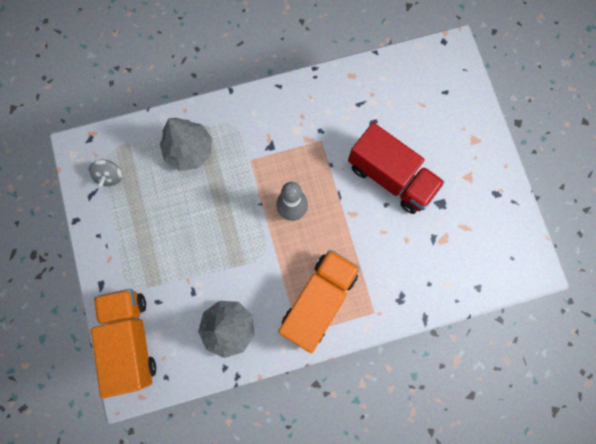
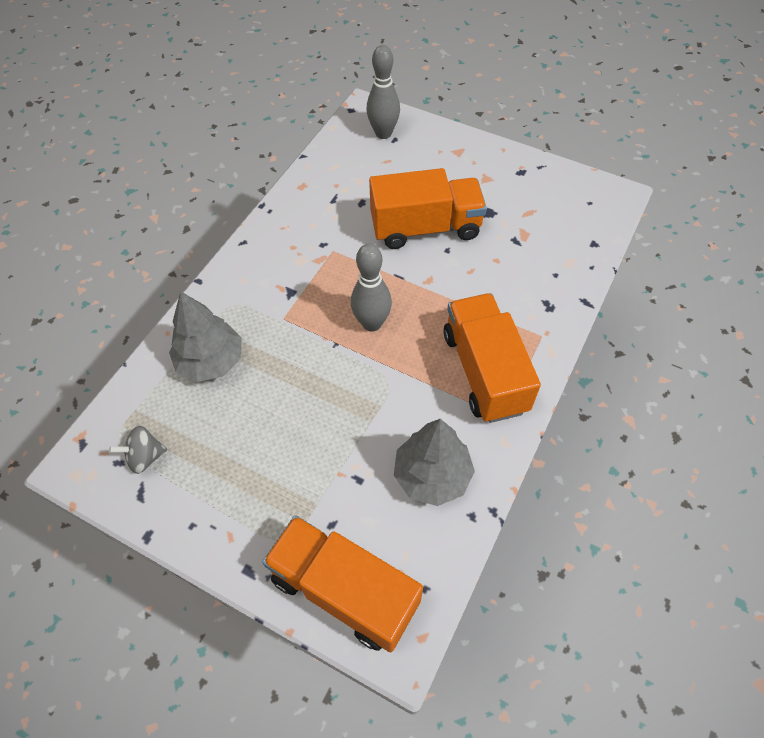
camera: 45 degrees left, 20 degrees down
grey spinning top [89,159,122,186] -> grey spinning top turned 120 degrees clockwise [109,426,167,474]
red truck [348,123,445,214] -> orange truck [369,168,487,249]
none -> grey bowling pin [367,45,400,139]

